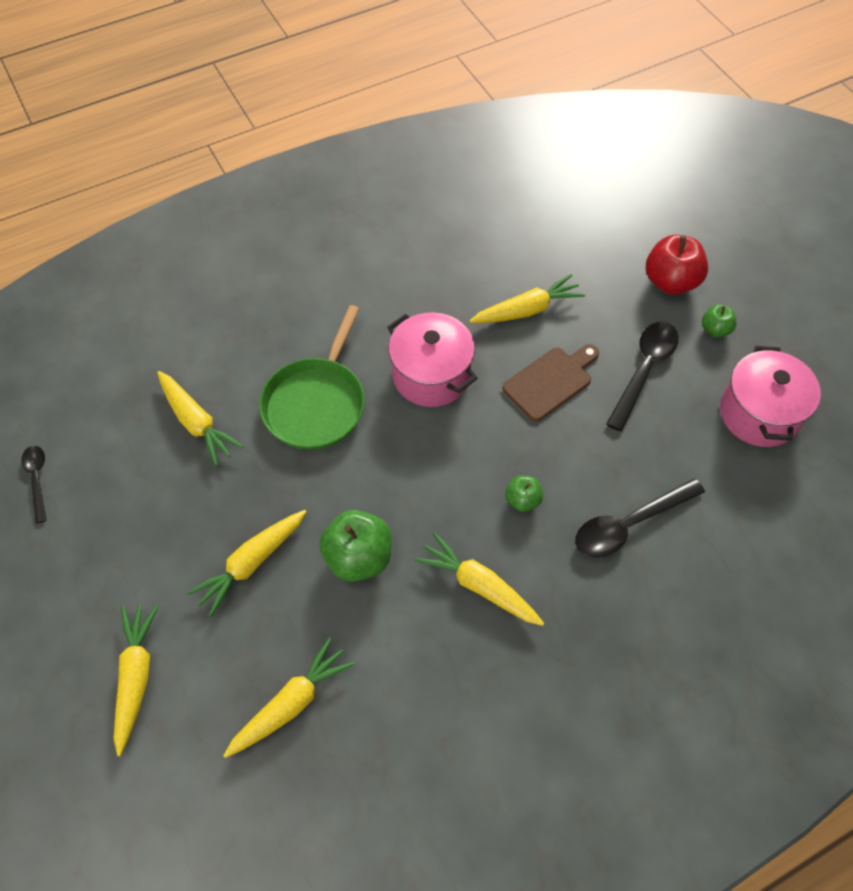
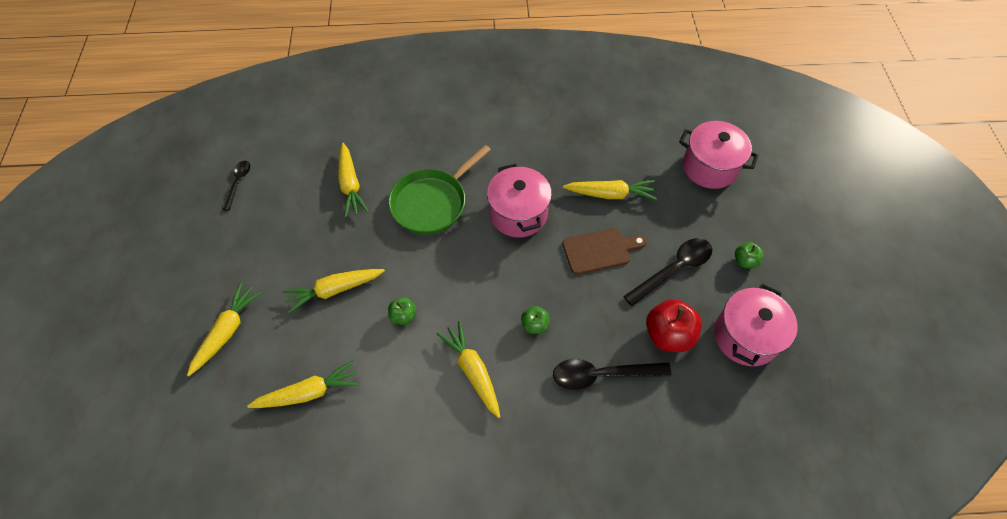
camera: 25 degrees right, 0 degrees up
green apple [319,510,392,582] -> green apple [388,297,417,325], size x0.54
red apple [646,235,708,295] -> red apple moved to [646,299,702,352]
none -> pink pot [679,121,759,189]

